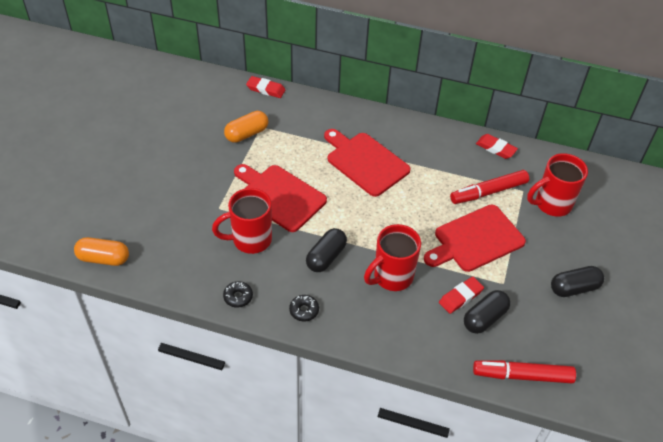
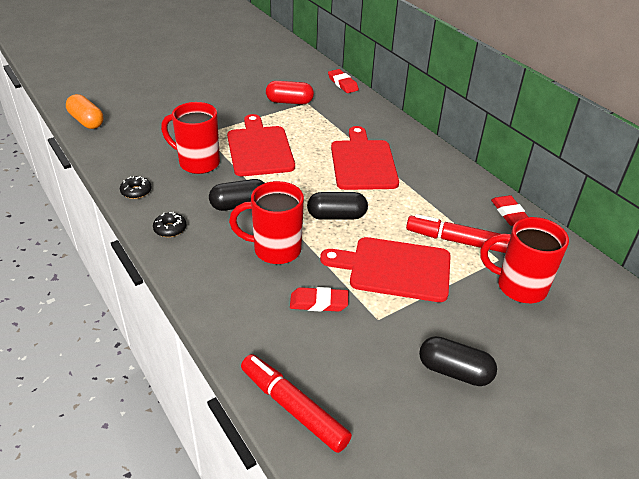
camera: 40 degrees right, 10 degrees down
orange capsule [224,111,268,143] -> red capsule [266,81,314,104]
black capsule [464,290,510,334] -> black capsule moved to [307,192,368,220]

